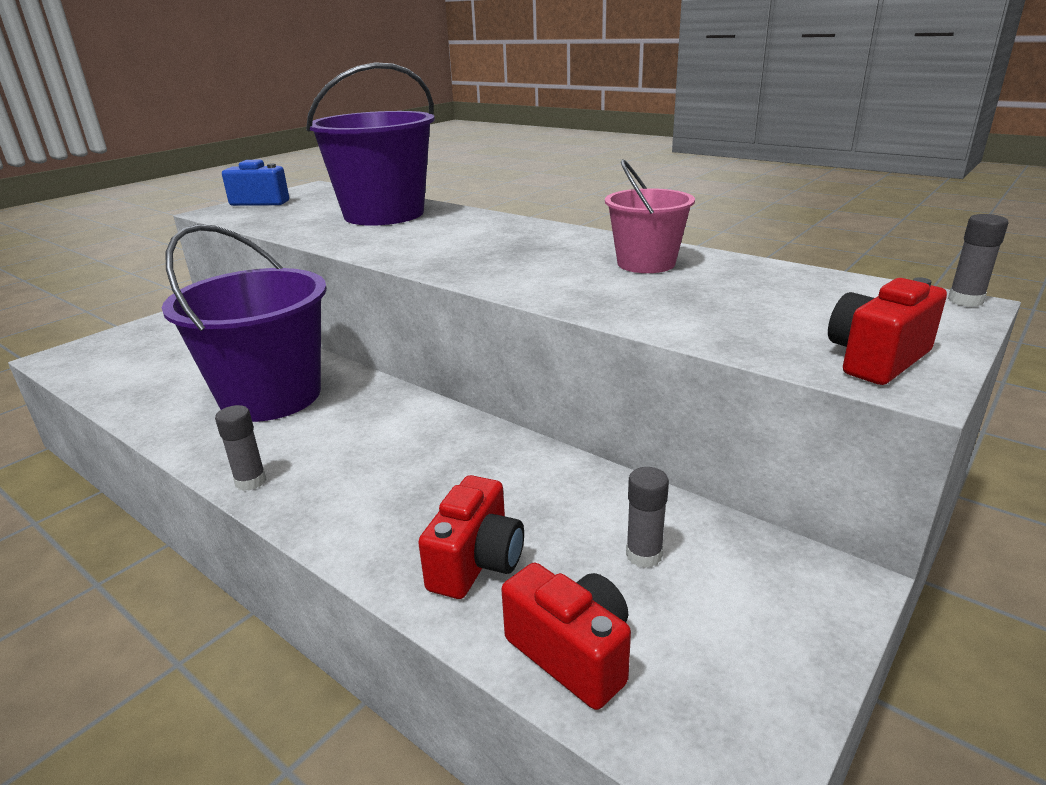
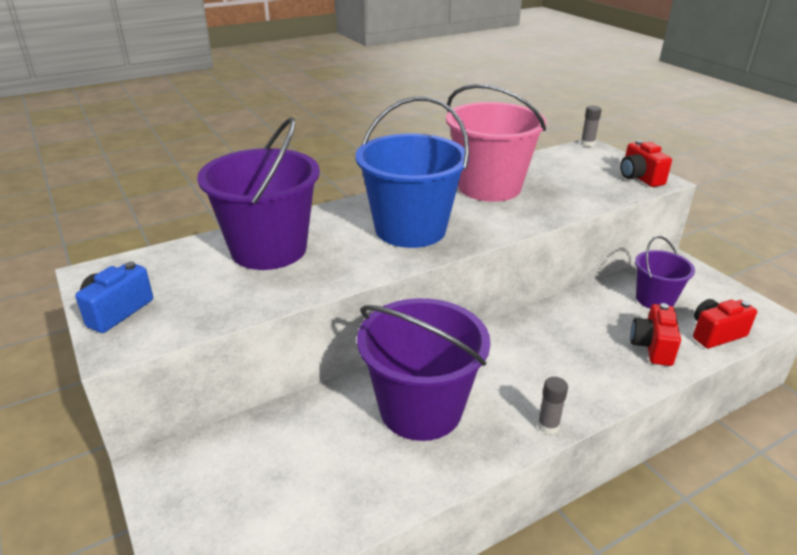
camera: 70 degrees left, 5 degrees up
red camera [418,475,524,599] -> red camera turned 120 degrees counterclockwise [630,303,681,366]
pink bucket [605,159,695,273] -> pink bucket [446,84,546,202], size x1.80
grey glue stick [626,467,669,568] -> purple bucket [635,236,695,309]
none -> blue bucket [355,96,469,248]

